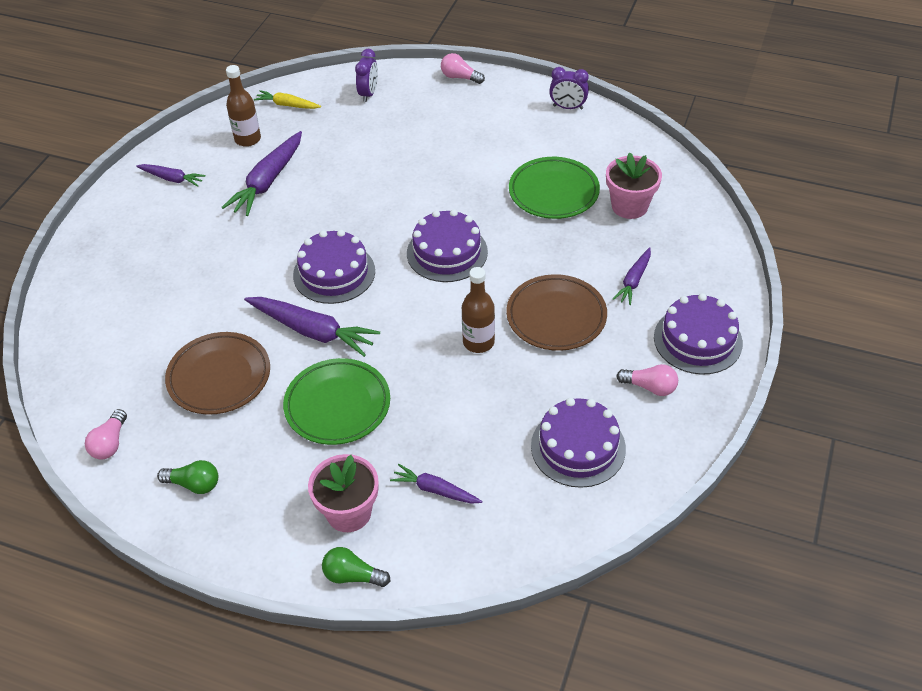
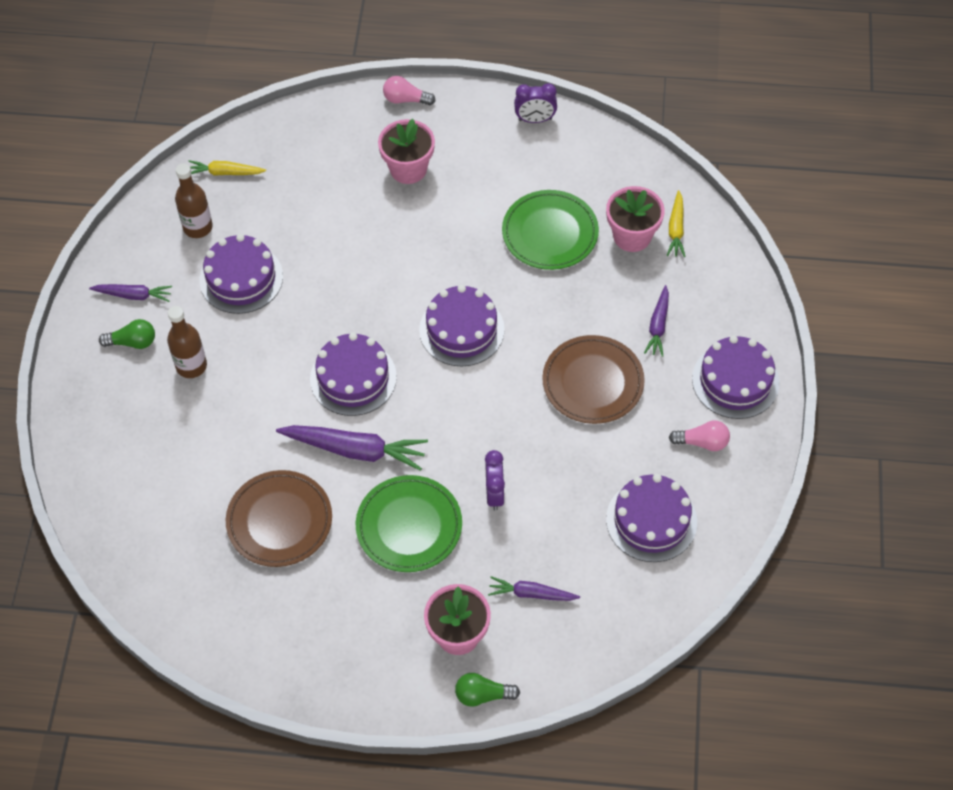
camera: 15 degrees left, 10 degrees up
pink light bulb [85,409,127,460] -> none
green light bulb [157,460,218,494] -> green light bulb moved to [99,319,155,349]
purple carrot [221,131,302,216] -> purple cake [200,234,283,314]
purple clock [355,49,378,102] -> purple clock moved to [485,450,505,511]
brown bottle [462,267,495,353] -> brown bottle moved to [167,306,207,378]
none -> pink flower pot [378,119,435,184]
none -> yellow carrot [666,190,686,257]

